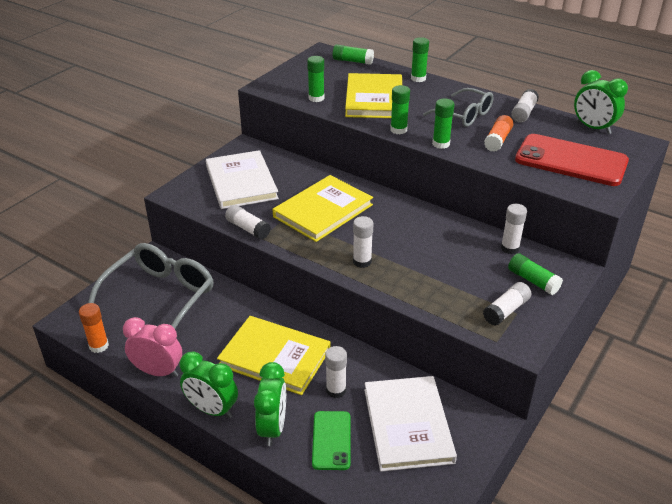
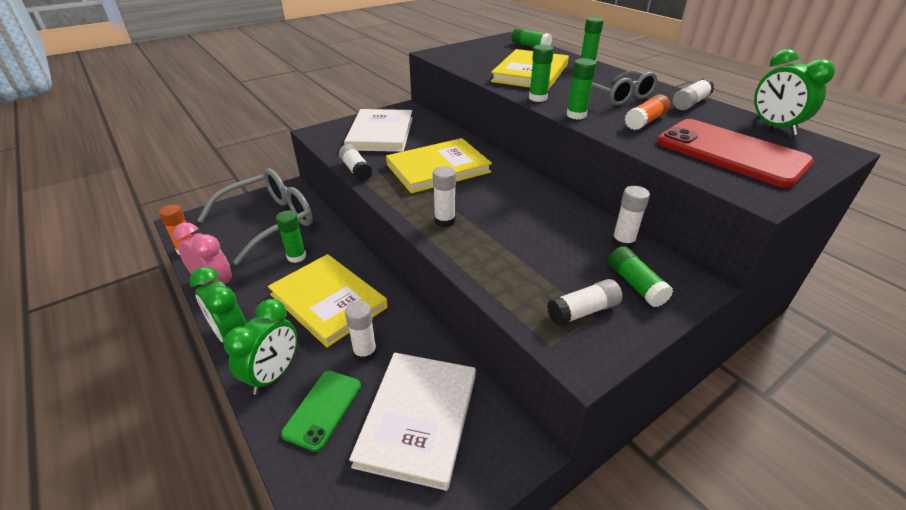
camera: 20 degrees right, 0 degrees up
green glue stick [307,56,324,102] -> green glue stick moved to [276,211,306,263]

